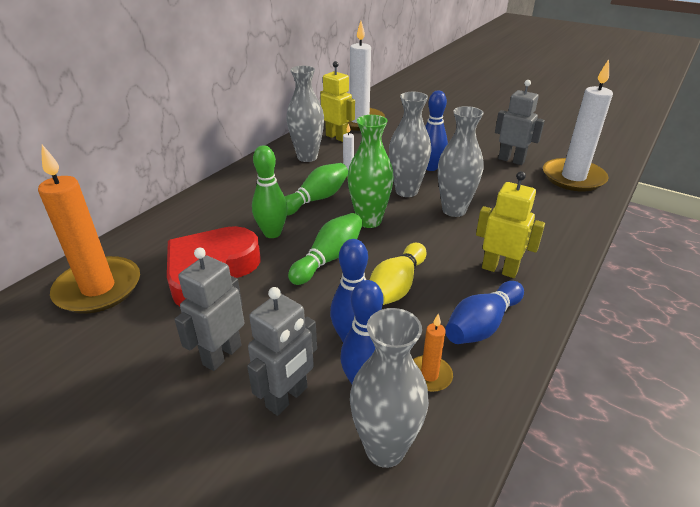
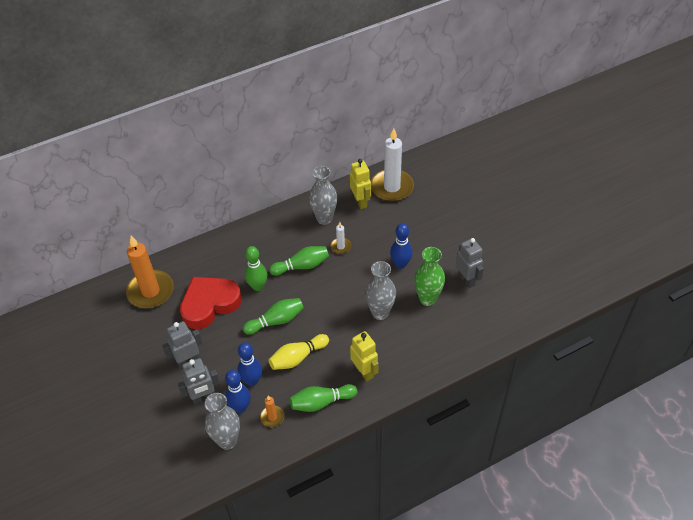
camera: 30 degrees right, 15 degrees up
green vase [347,115,394,228] -> green vase moved to [414,247,445,306]
grey vase [389,92,431,197] -> none
blue bowling pin [445,281,524,344] -> green bowling pin [290,384,358,412]
white candle [543,59,613,191] -> none

